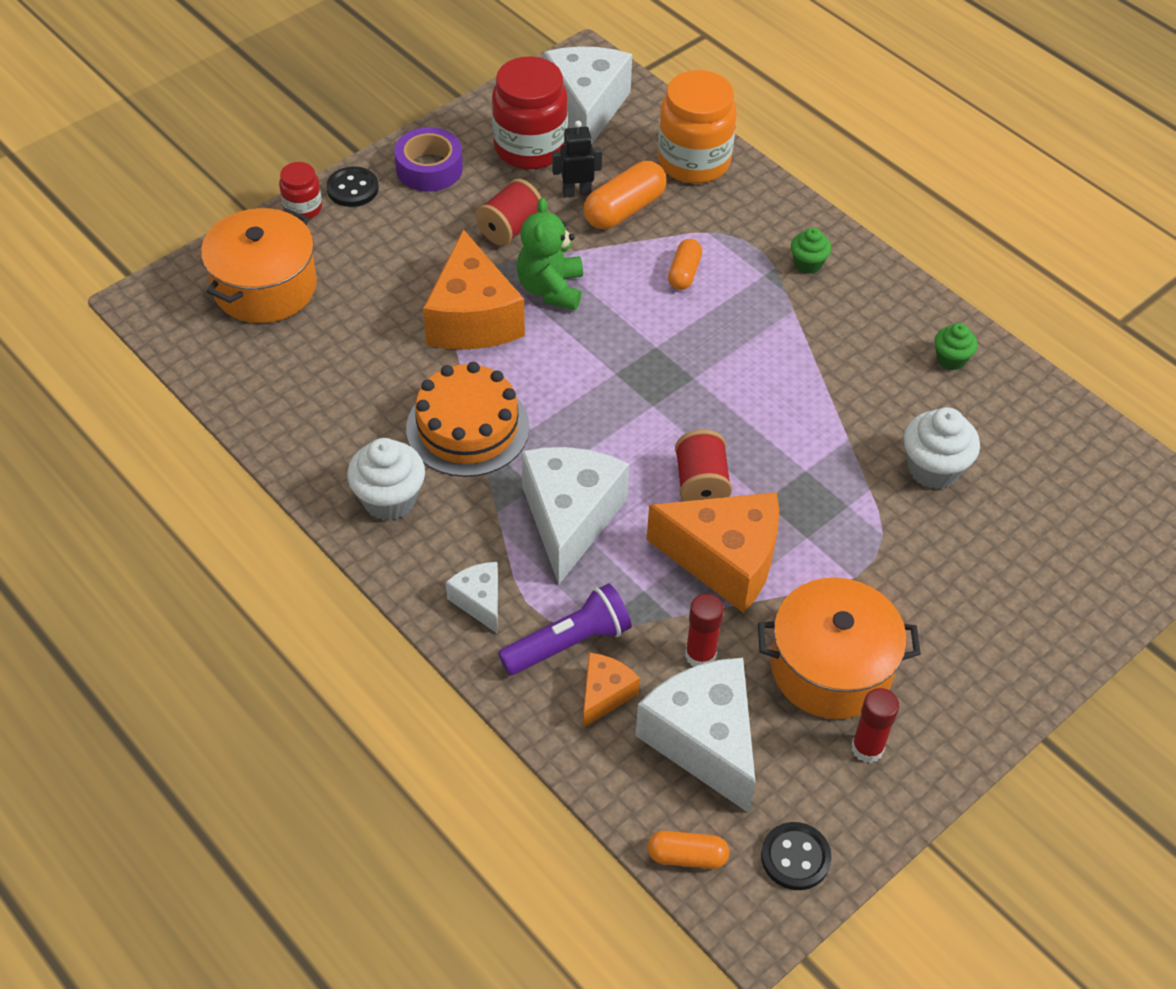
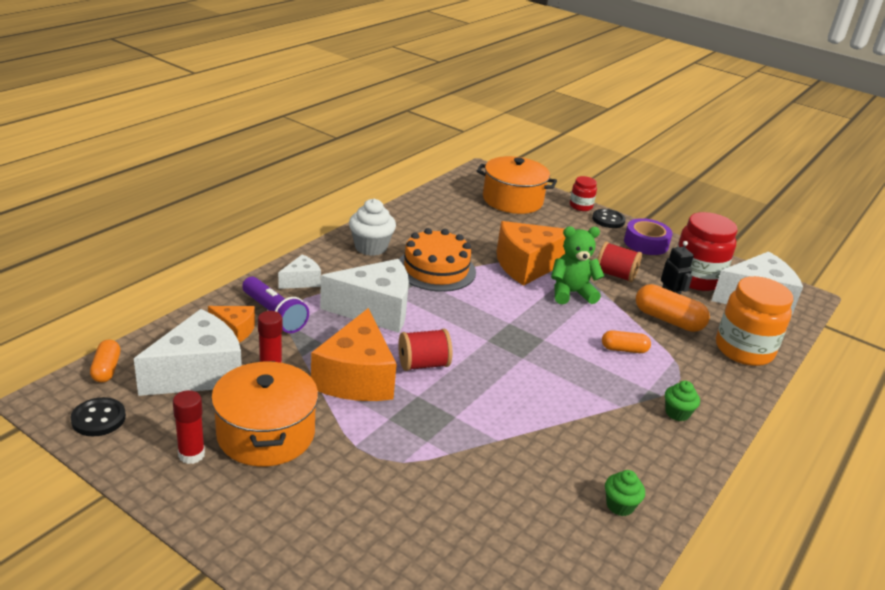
camera: 75 degrees right, 20 degrees down
white cupcake [904,407,980,489] -> none

